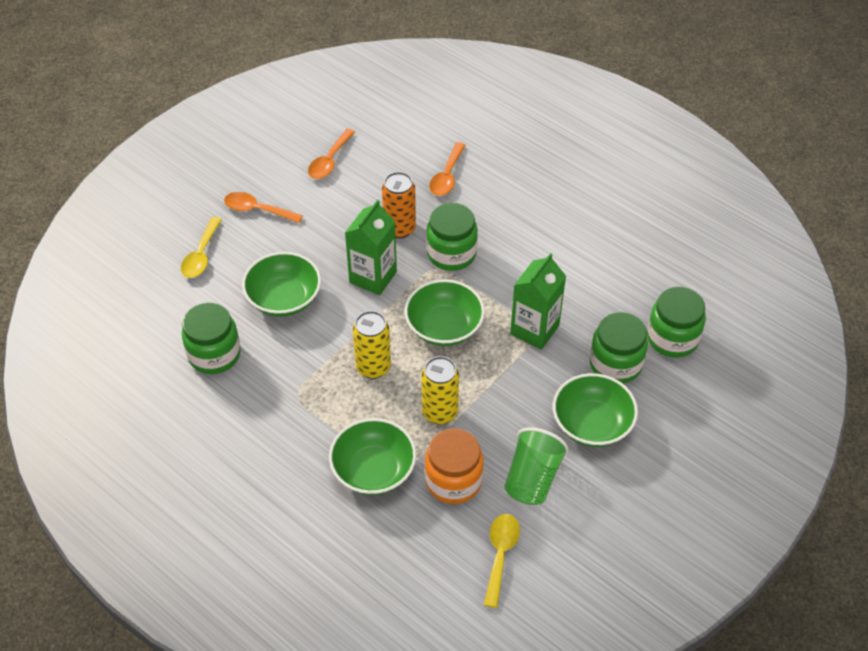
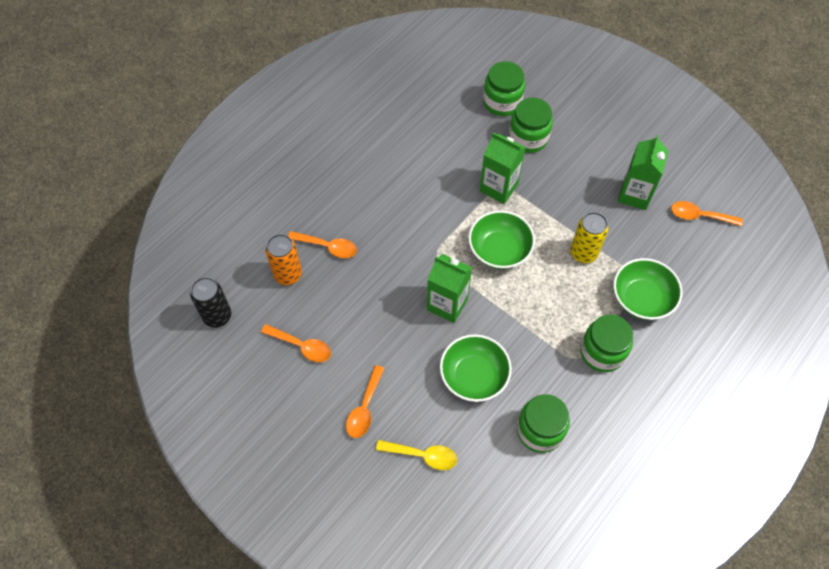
camera: 90 degrees left, 10 degrees up
yellow can [353,311,391,379] -> none
orange can [382,172,416,238] -> orange can moved to [266,234,302,285]
orange jar [425,428,484,504] -> none
green jar [426,203,478,271] -> green jar moved to [580,314,633,372]
yellow spoon [484,514,520,608] -> orange spoon [671,201,743,226]
green cup [504,427,569,505] -> green carton [618,135,669,210]
green bowl [553,373,638,447] -> none
none -> black can [190,277,231,328]

